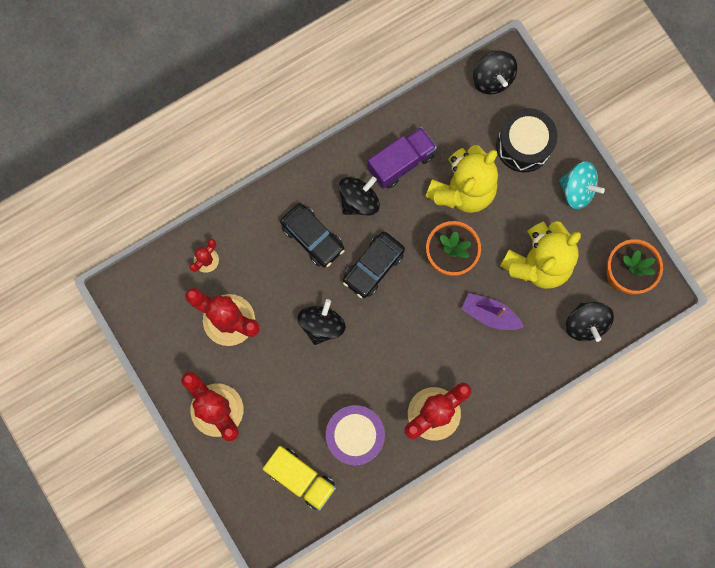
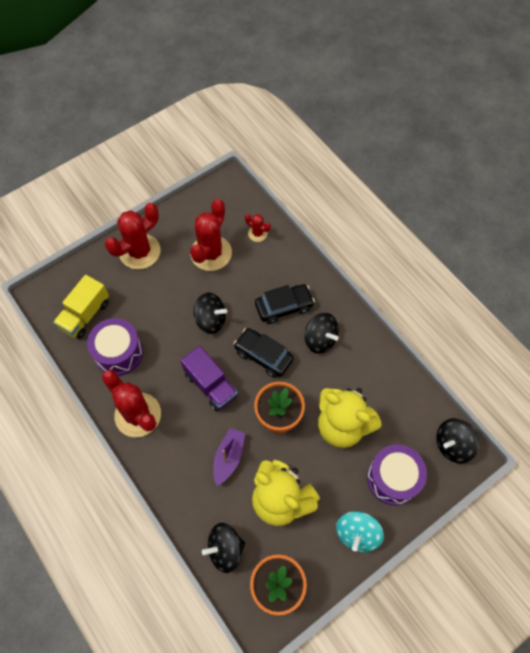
camera: 85 degrees right, 15 degrees down
black car [280,203,344,267] -> black car turned 150 degrees counterclockwise [255,284,315,324]
purple truck [367,127,437,189] -> purple truck moved to [181,346,238,412]
black drum [496,108,557,172] -> purple drum [367,444,427,505]

